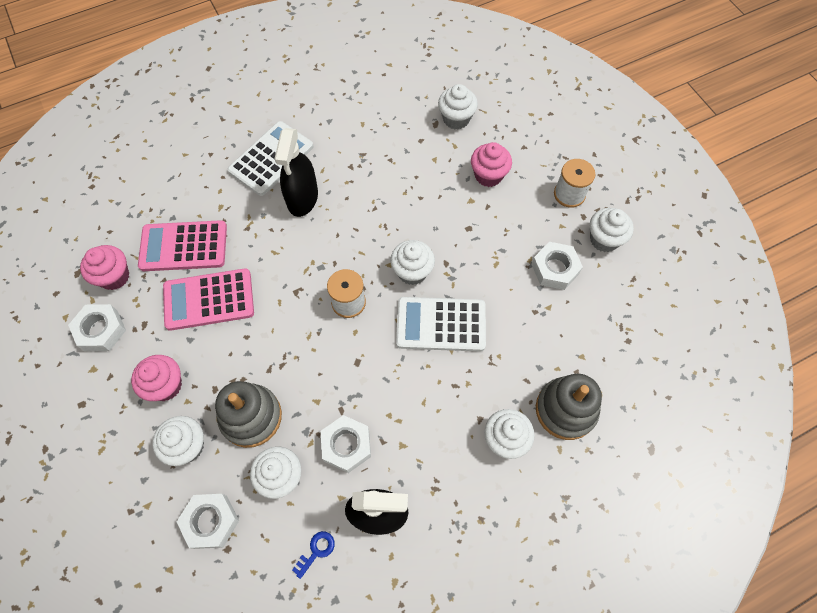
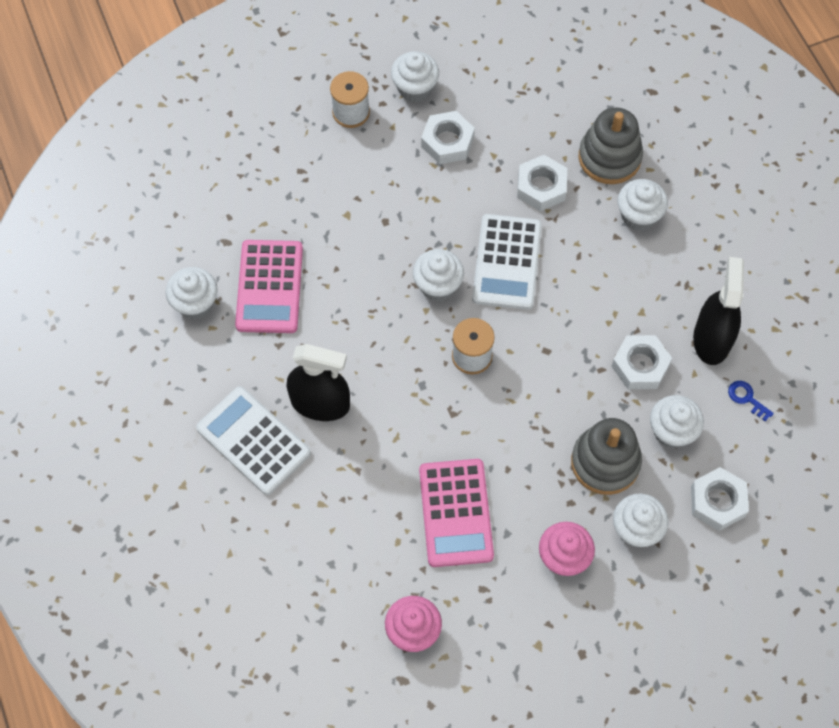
camera: 85 degrees left, 0 degrees up
white nut [68,304,126,351] -> white nut moved to [517,155,567,211]
pink calculator [138,220,227,271] -> pink calculator moved to [235,240,303,333]
white cupcake [438,84,478,130] -> white cupcake moved to [166,267,218,320]
pink cupcake [471,142,512,187] -> none

